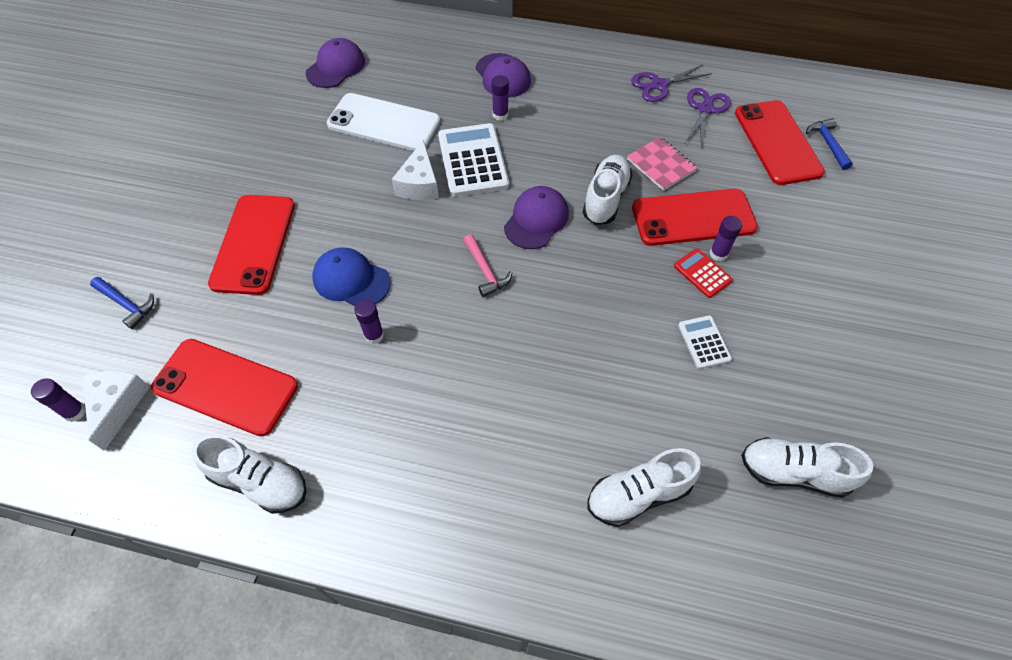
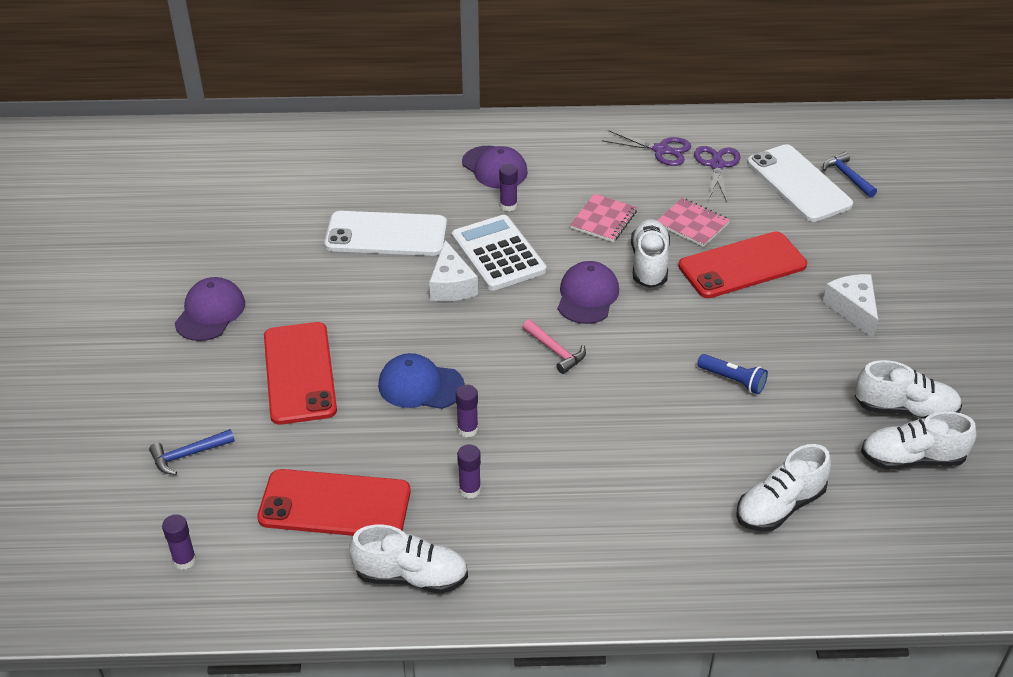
camera: 15 degrees left, 15 degrees down
white cheese [82,371,149,451] -> white cheese moved to [823,274,878,338]
blue hammer [90,277,154,329] -> blue hammer turned 135 degrees clockwise [149,429,235,475]
purple cap [306,38,365,88] -> purple cap moved to [175,277,245,341]
purple scissors [631,65,712,102] -> purple scissors turned 120 degrees counterclockwise [602,130,691,166]
red calculator [674,248,733,298] -> none
white calculator [678,315,732,369] -> none
purple glue stick [710,216,742,262] -> purple glue stick moved to [457,444,481,498]
red phone [735,100,825,185] -> white phone [747,144,853,222]
none -> pink notebook [570,194,637,242]
none -> blue flashlight [697,354,768,394]
none -> white shoe [855,360,962,419]

